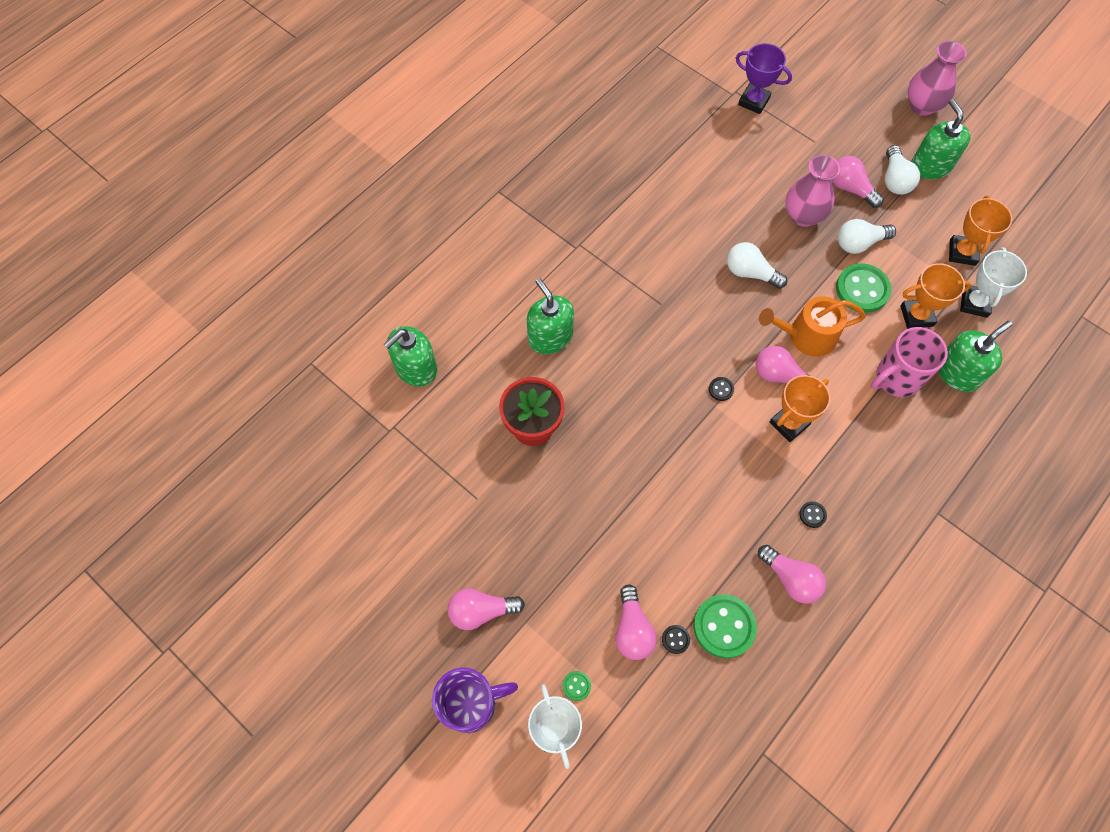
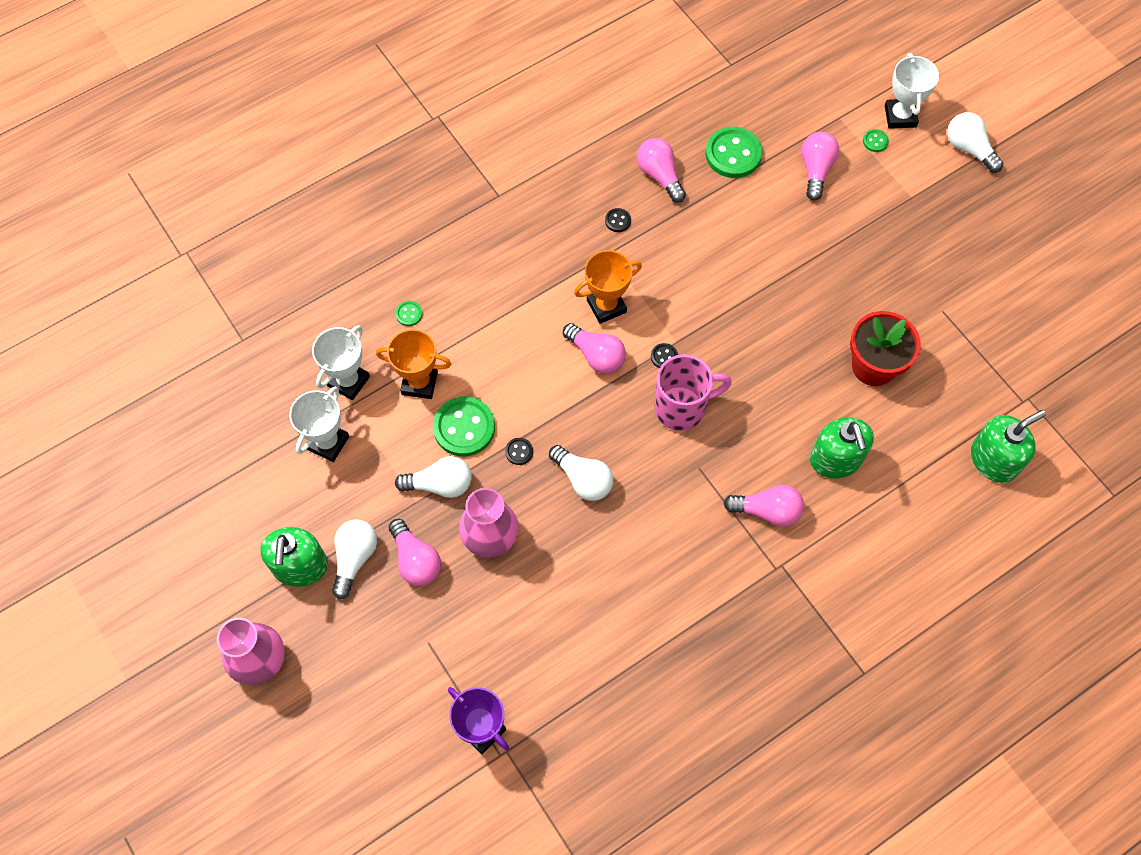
camera: 165 degrees left, 0 degrees up
purple mug [432,667,518,733] -> white light bulb [947,112,1003,173]
pink light bulb [448,588,525,630] -> pink light bulb moved to [723,485,804,527]
black button [662,625,690,654] -> black button moved to [505,438,533,465]
orange watering can [759,296,866,356] -> none
pink mug [871,327,948,397] -> pink mug moved to [654,354,732,431]
green soap dispenser [938,321,1012,392] -> green button [396,301,423,326]
orange trophy [949,195,1012,266] -> white trophy [289,386,349,462]

